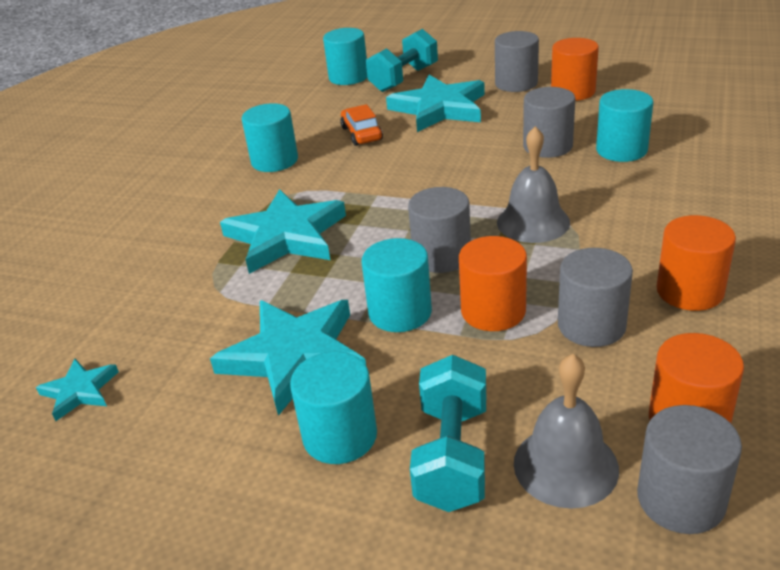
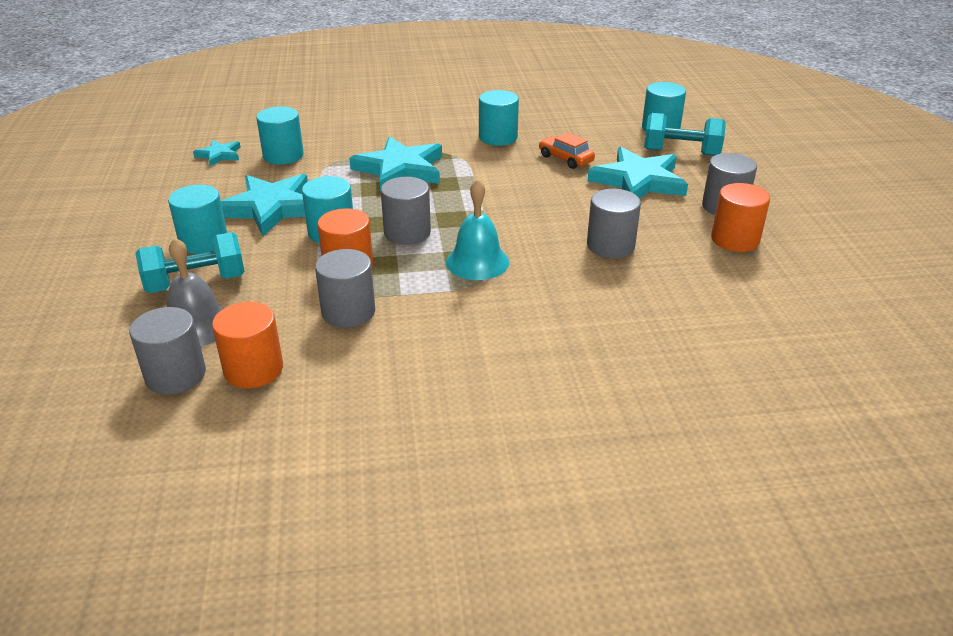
camera: 60 degrees right, 0 degrees up
orange car [340,104,383,146] -> orange car turned 90 degrees counterclockwise [539,132,595,169]
grey bell [497,126,570,243] -> turquoise bell [446,179,509,280]
turquoise cylinder [596,89,653,162] -> turquoise cylinder moved to [256,107,304,164]
orange cylinder [656,215,736,311] -> none

